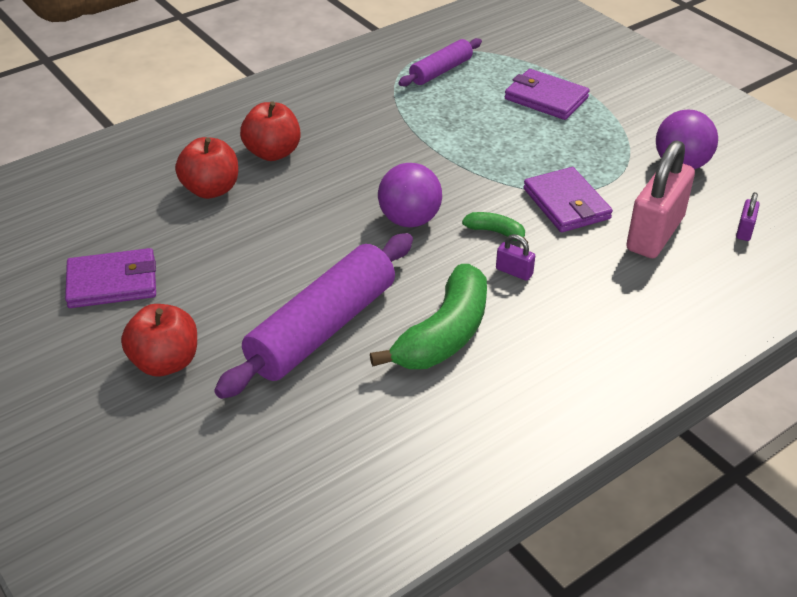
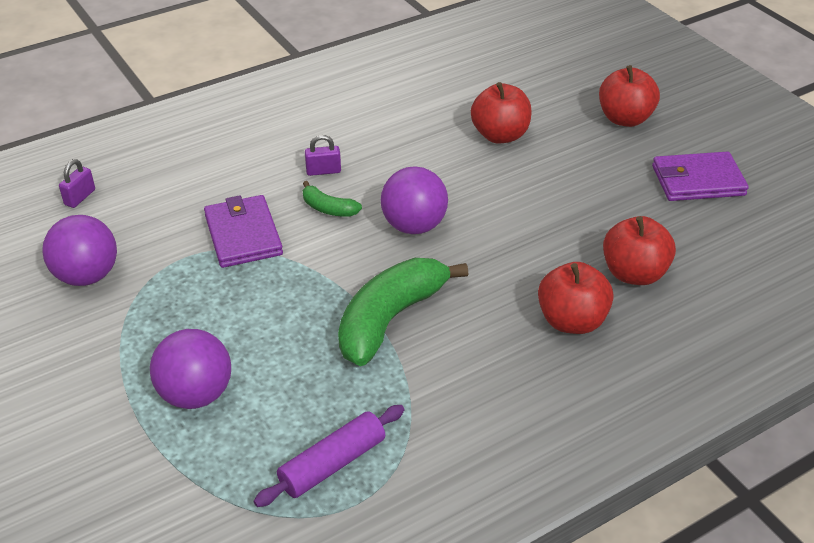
camera: 175 degrees left, 0 degrees up
purple rolling pin [214,233,413,399] -> red apple [471,82,532,143]
green banana [370,264,487,369] -> green banana moved to [338,258,468,366]
purple padlock [496,234,535,281] -> purple padlock turned 45 degrees counterclockwise [305,135,341,176]
purple wallet [505,69,590,120] -> purple ball [150,329,231,409]
pink padlock [626,140,695,258] -> none

